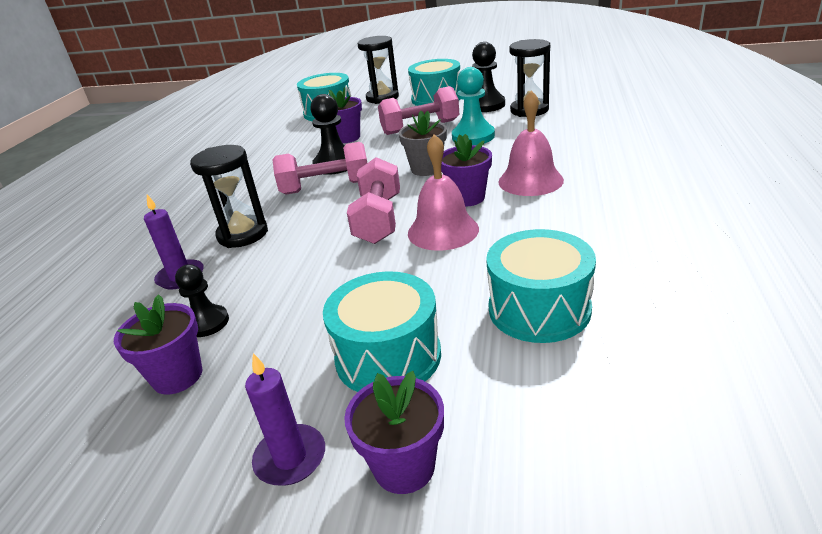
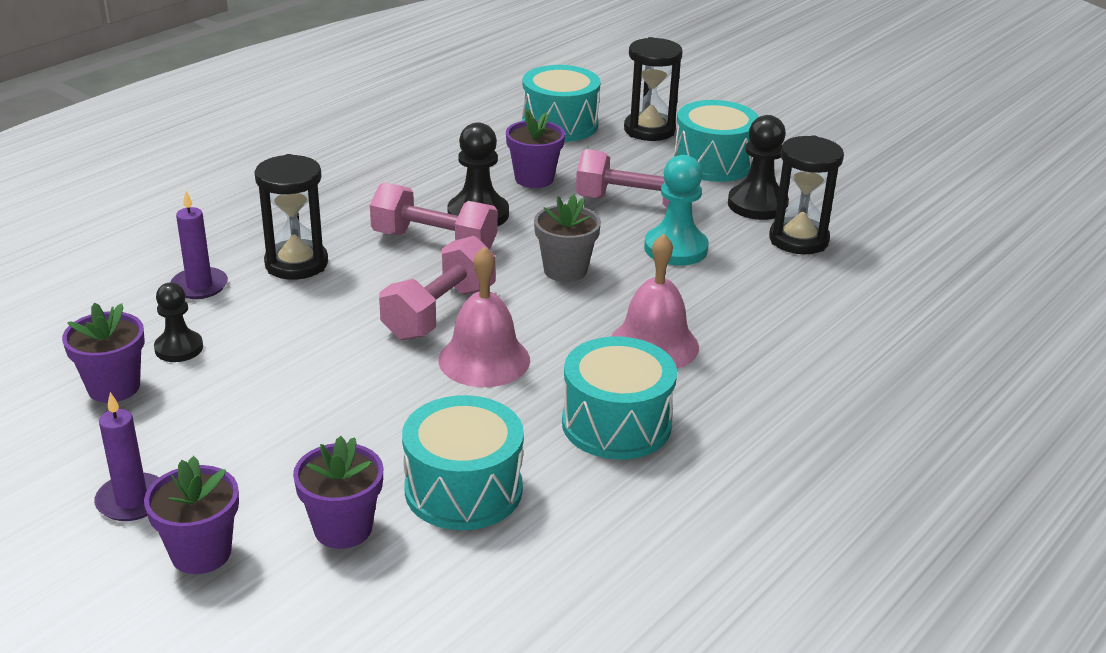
camera: 25 degrees right, 0 degrees up
turquoise drum [323,271,441,392] -> turquoise drum moved to [562,337,677,459]
purple flower pot [441,134,492,207] -> purple flower pot moved to [293,436,384,549]

